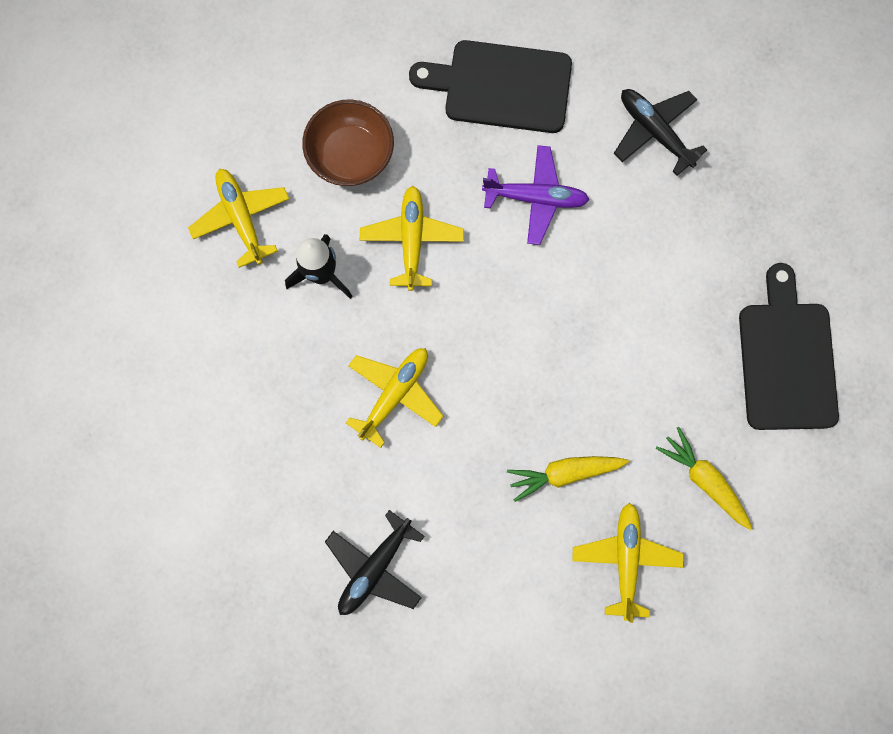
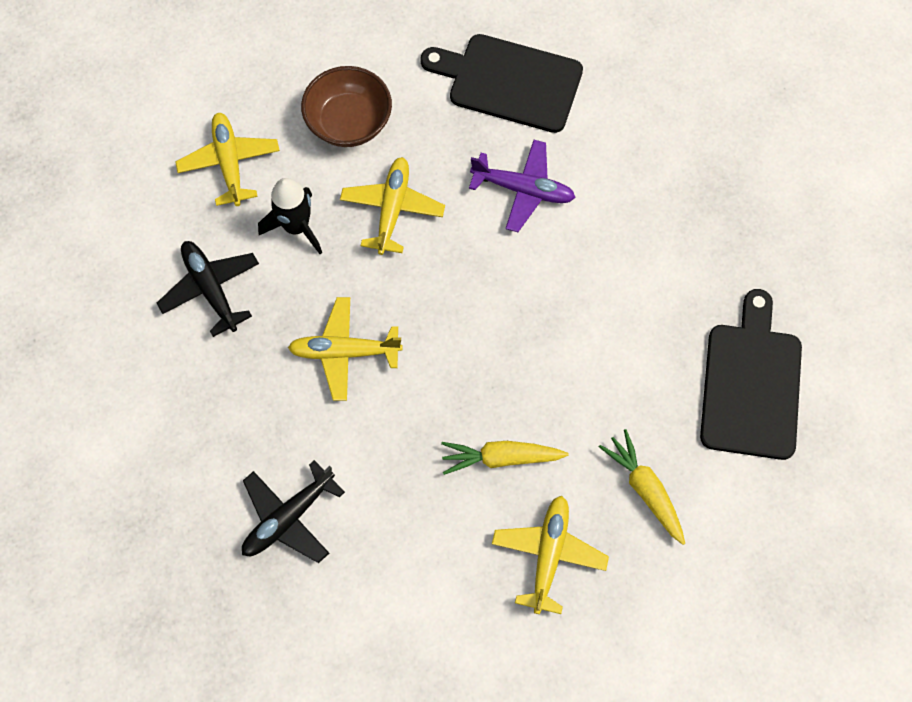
camera: 10 degrees right, 10 degrees down
yellow plane [346,348,443,448] -> yellow plane turned 135 degrees counterclockwise [288,297,402,401]
black plane [614,89,707,175] -> black plane moved to [157,241,259,337]

